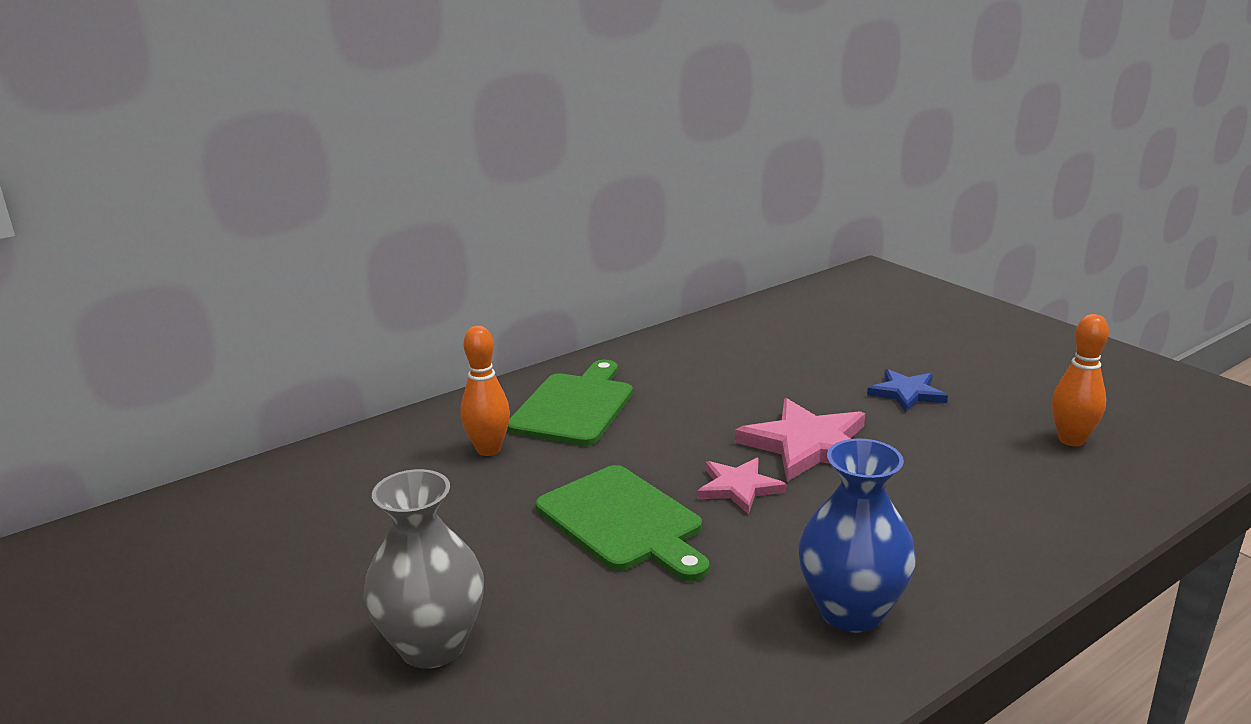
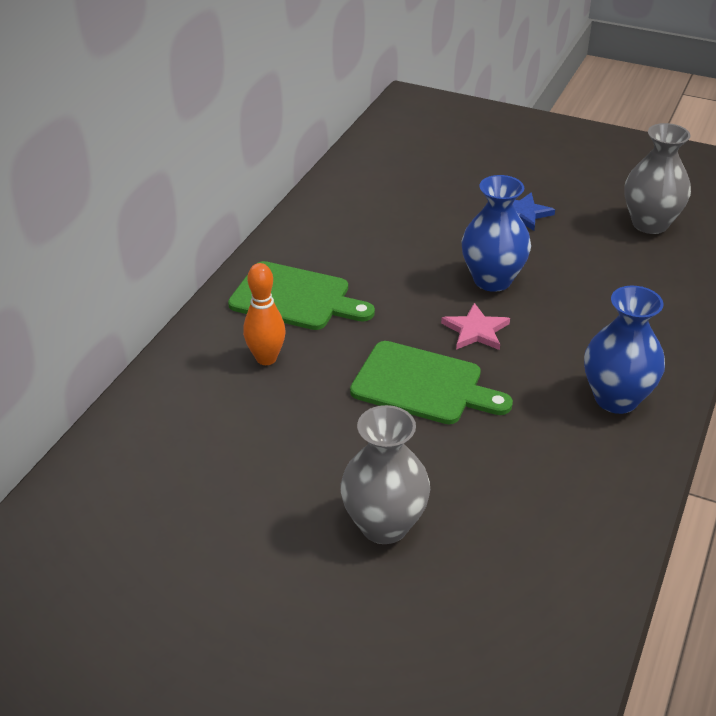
camera: 30 degrees left, 15 degrees up
green cutting board [507,360,633,446] -> green cutting board turned 120 degrees clockwise [228,261,375,330]
pink star [735,398,865,482] -> blue vase [462,175,531,292]
orange bowling pin [1052,314,1109,446] -> grey vase [624,123,691,234]

